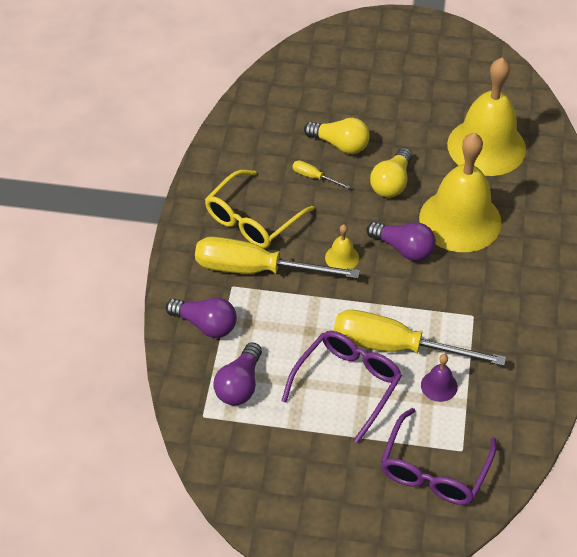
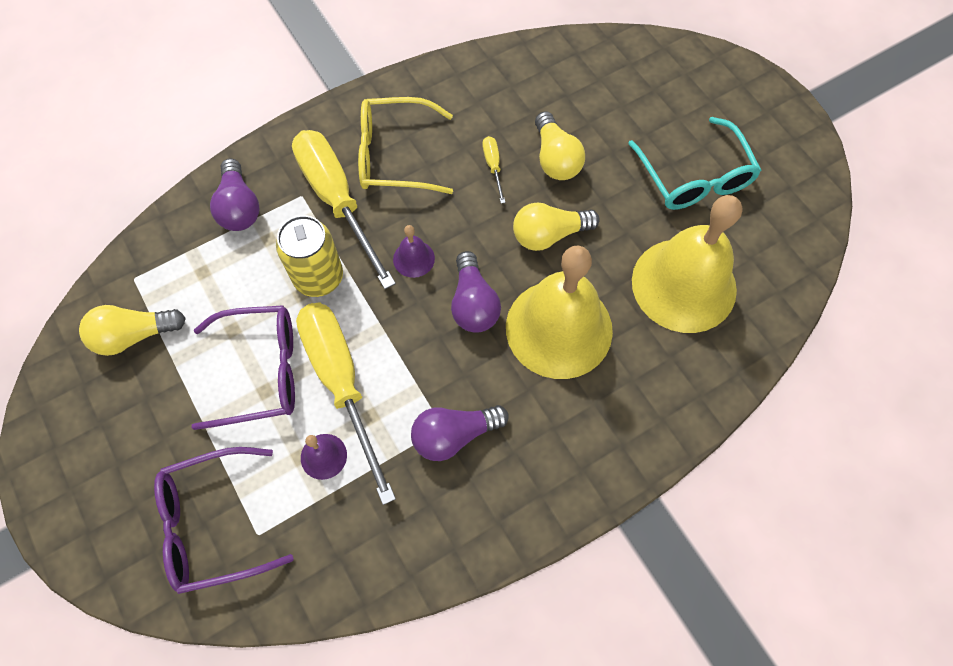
camera: 50 degrees right, 15 degrees up
purple light bulb [213,342,262,405] -> purple light bulb moved to [411,405,509,461]
yellow bell [325,224,359,269] -> purple bell [393,225,435,278]
none -> yellow light bulb [79,305,186,356]
none -> yellow can [276,215,343,297]
none -> turquoise glasses [628,117,762,210]

